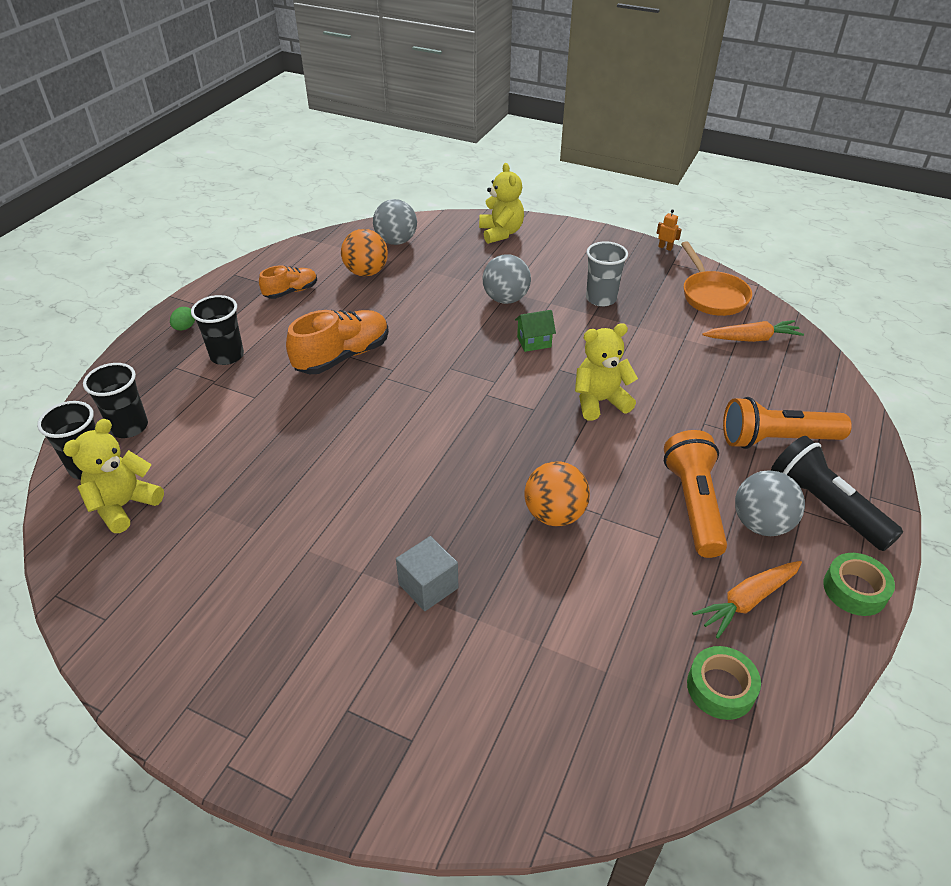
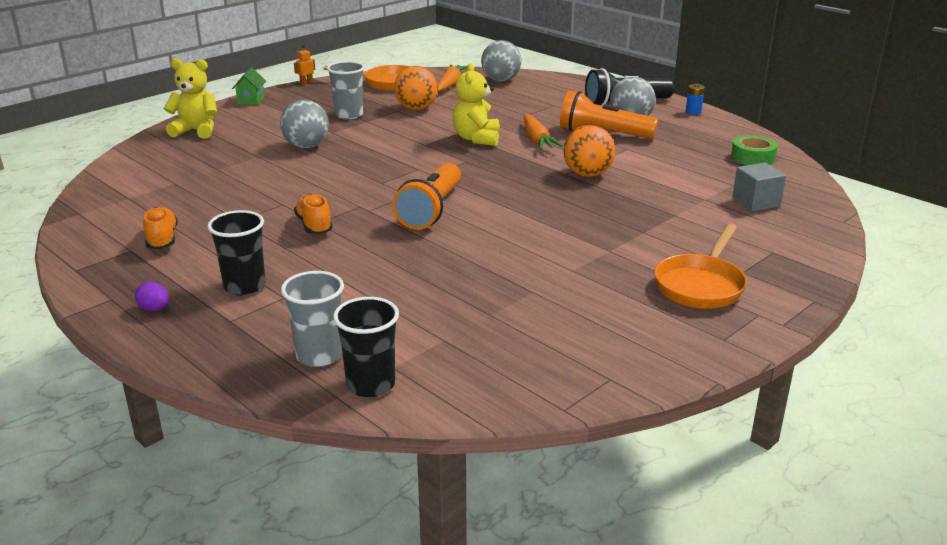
camera: 70 degrees left, 15 degrees down
yellow teddy bear [63,419,164,533] -> none
black cup [83,363,148,438] -> grey cup [281,271,344,367]
green egg [170,307,195,330] -> purple egg [135,282,169,311]
orange shoe [286,310,389,374] -> orange shoe [294,194,333,234], size x0.59
orange ball [341,229,388,276] -> orange ball moved to [394,66,438,110]
grey ball [373,199,417,245] -> grey ball moved to [481,40,522,81]
grey cube [396,536,458,611] -> grey cube moved to [732,163,786,212]
green house [515,310,556,352] -> green house moved to [232,67,266,105]
orange carrot [692,561,802,639] -> orange carrot moved to [524,114,563,149]
orange flashlight [723,397,852,449] -> orange flashlight moved to [393,163,461,230]
green tape [823,553,895,616] -> blue battery [686,84,705,115]
none -> orange pan [654,223,747,309]

